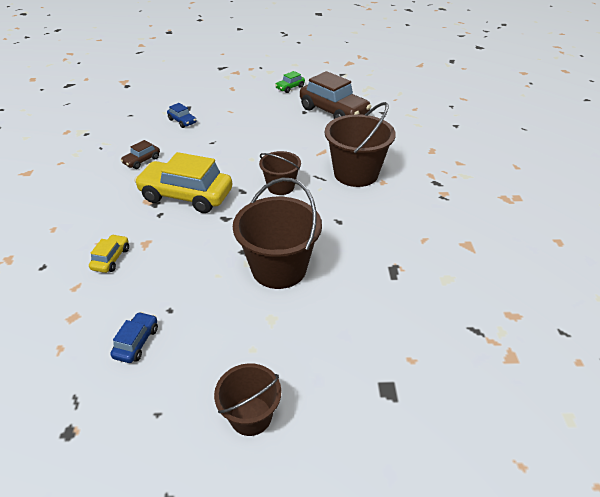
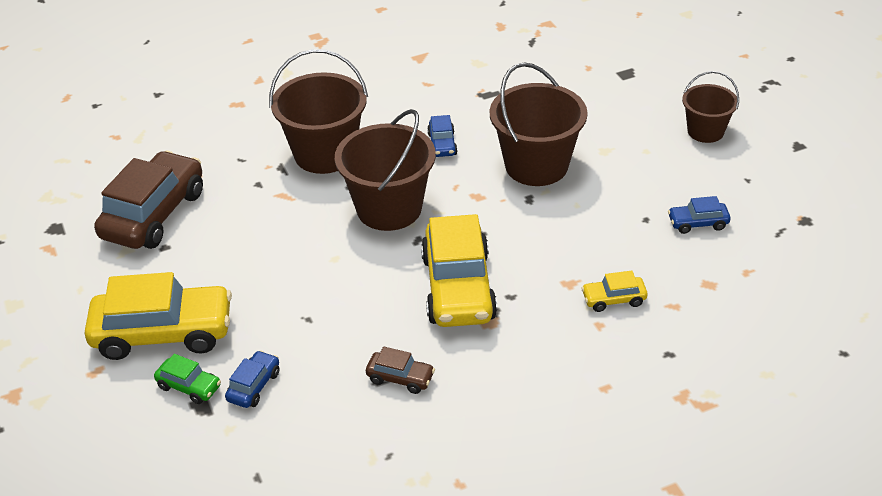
camera: 110 degrees left, 0 degrees up
brown bucket [259,151,301,195] -> brown bucket [335,109,436,231], size x1.70
green car [275,71,305,93] -> green car moved to [154,354,221,404]
none -> yellow car [85,272,232,360]
none -> blue car [427,115,458,157]

